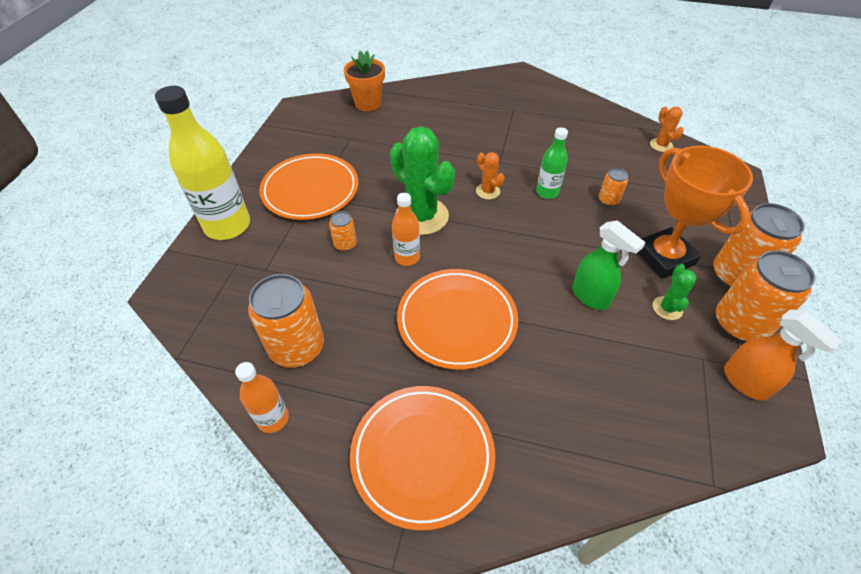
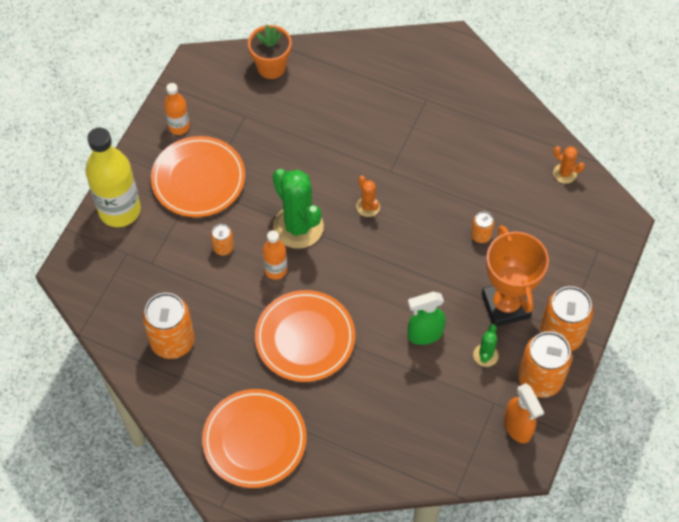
camera: 10 degrees right, 10 degrees up
orange bottle [235,362,289,433] -> orange bottle moved to [164,83,190,135]
green bottle [536,127,568,199] -> none
green spray bottle [572,220,646,310] -> green spray bottle turned 105 degrees clockwise [408,292,446,345]
orange cactus [650,107,684,152] -> orange cactus turned 45 degrees counterclockwise [553,146,585,184]

